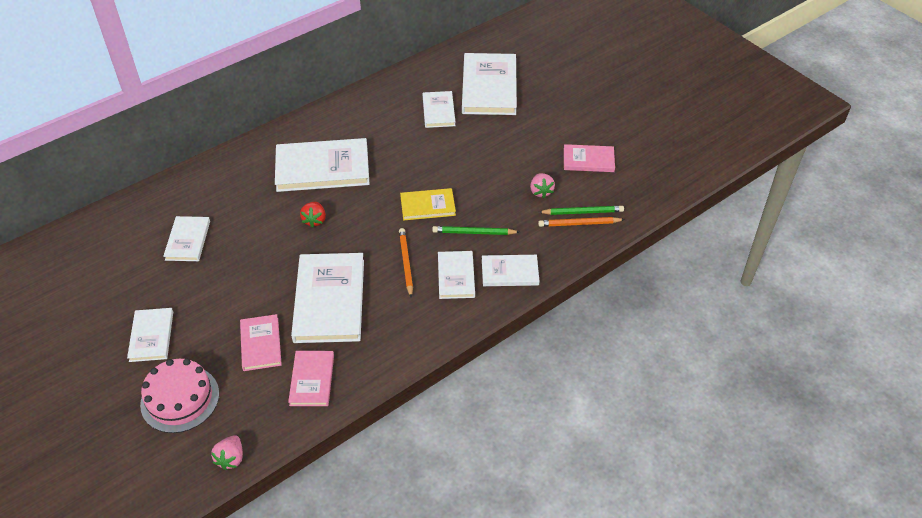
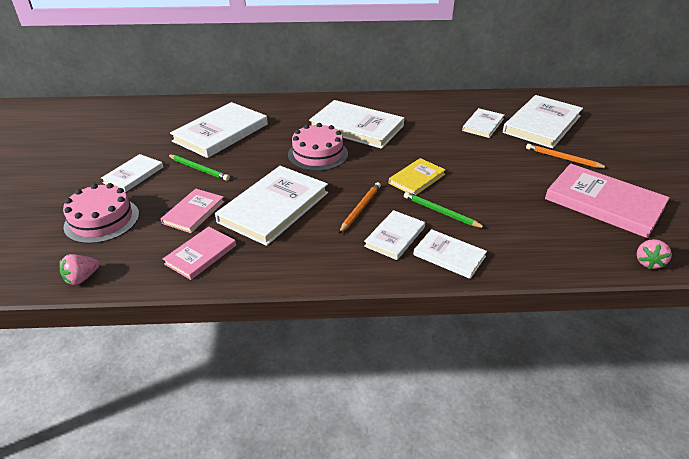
camera: 35 degrees right, 10 degrees down
white book [163,216,210,261] -> white book [170,102,268,158], size x1.81
red strawberry [300,202,326,228] -> pink cake [288,123,348,171]
yellow book [400,188,456,220] -> yellow book turned 75 degrees counterclockwise [389,158,446,195]
pink strawberry [530,173,555,198] -> pink strawberry moved to [637,239,672,269]
orange pencil [538,217,625,227] -> orange pencil moved to [526,144,608,168]
green pencil [539,206,624,215] -> green pencil moved to [168,154,230,181]
pink book [564,144,615,172] -> pink book [545,164,670,238], size x1.81

